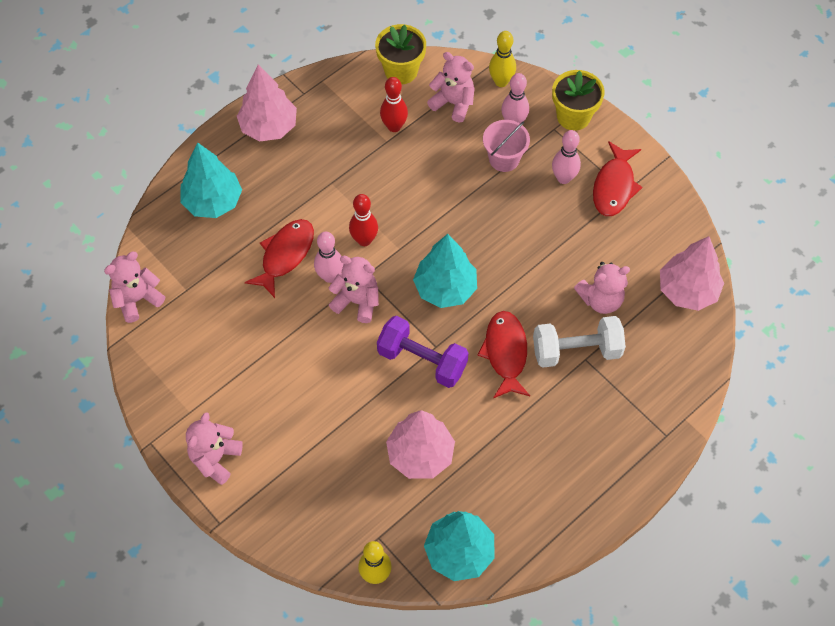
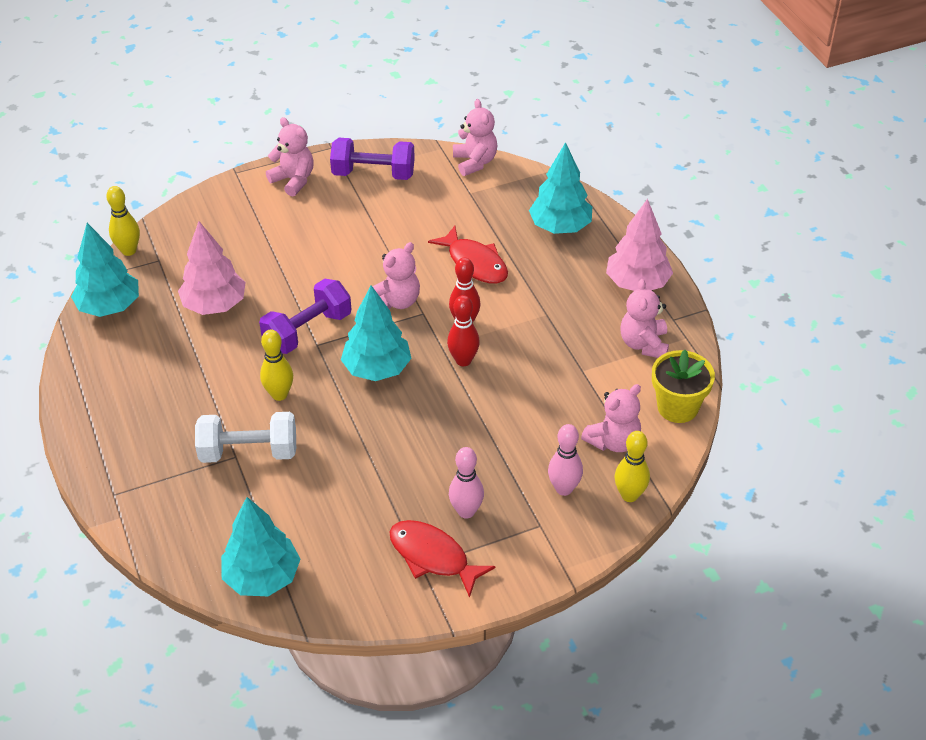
camera: 110 degrees right, 15 degrees down
pink bowling pin [314,231,344,283] -> none
red bowling pin [380,77,408,132] -> red bowling pin moved to [447,295,480,366]
red fish [477,311,530,398] -> yellow bowling pin [260,330,293,401]
pink bucket [483,120,530,172] -> none
white dumbbell [533,316,626,368] -> white dumbbell turned 75 degrees clockwise [195,412,296,463]
yellow flower pot [552,70,605,131] -> none
pink teddy bear [574,262,630,314] -> pink teddy bear moved to [620,279,669,358]
pink tree [660,236,724,311] -> turquoise tree [221,497,301,596]
none -> purple dumbbell [330,138,415,180]

